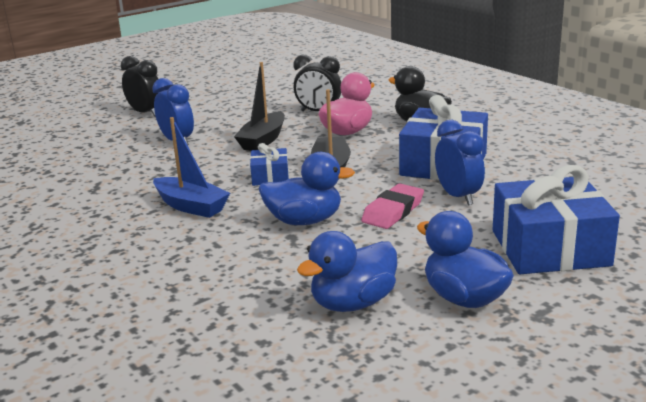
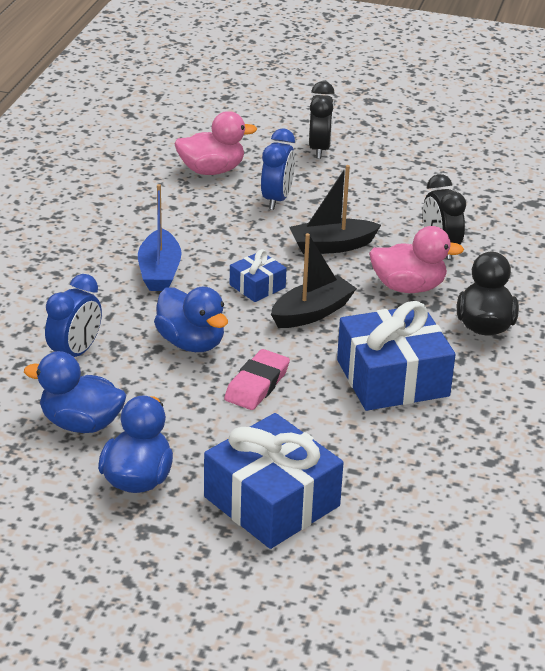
camera: 50 degrees right, 10 degrees up
pink eraser [361,183,424,229] -> pink eraser turned 60 degrees counterclockwise [224,349,290,410]
blue clock [435,120,485,205] -> blue clock moved to [45,274,102,357]
none -> pink duck [175,111,257,175]

